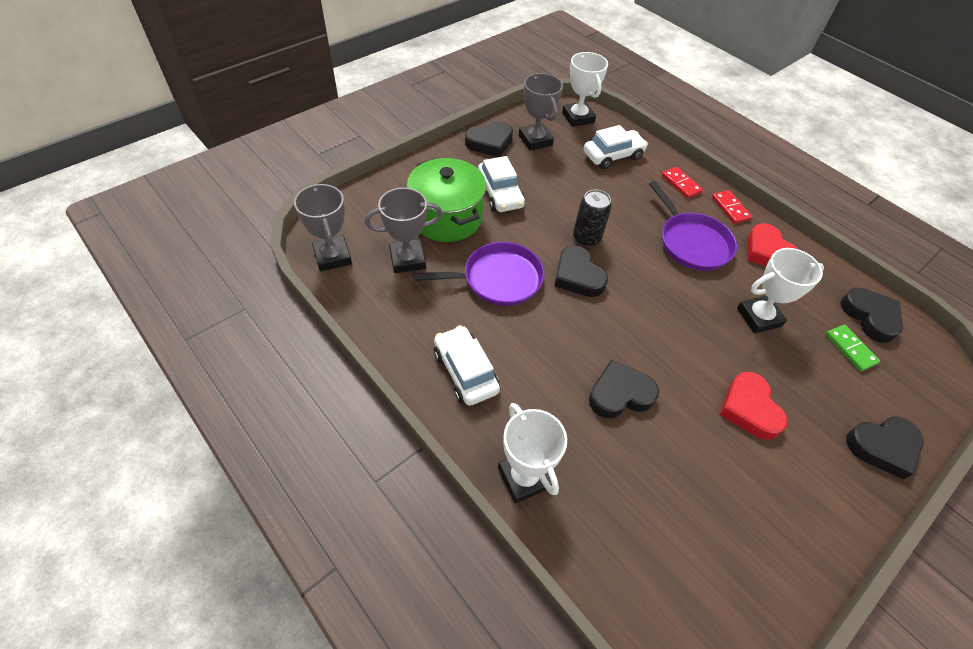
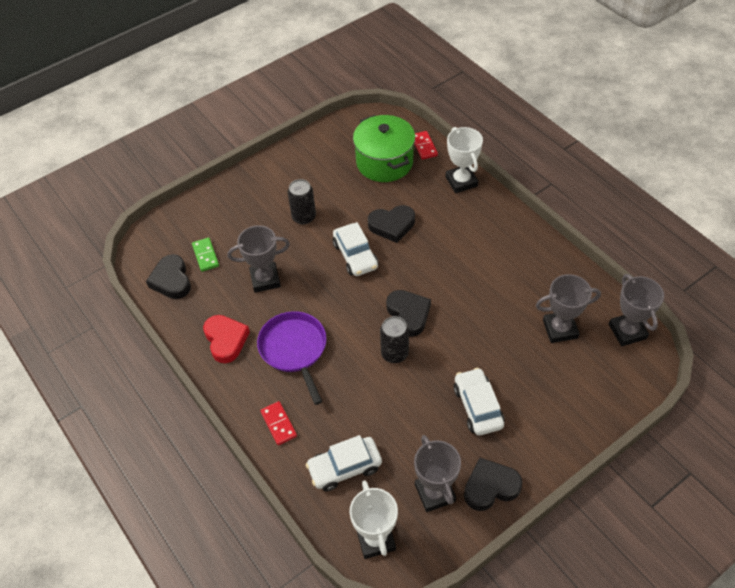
camera: 170 degrees left, 0 degrees up
green pot [407,158,486,242] -> green pot moved to [353,115,415,182]
purple pan [413,242,545,306] -> none
white car [434,325,500,406] -> white car moved to [333,222,378,276]
red domino [712,190,752,224] -> red domino moved to [414,131,438,160]
red heart [720,372,788,440] -> black can [288,179,316,225]
white trophy [737,248,824,333] -> grey trophy [228,225,290,293]
black heart [846,416,924,480] -> none

